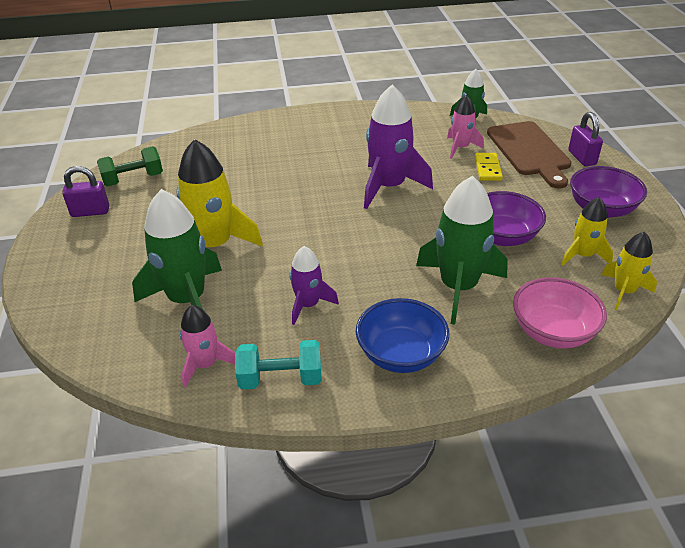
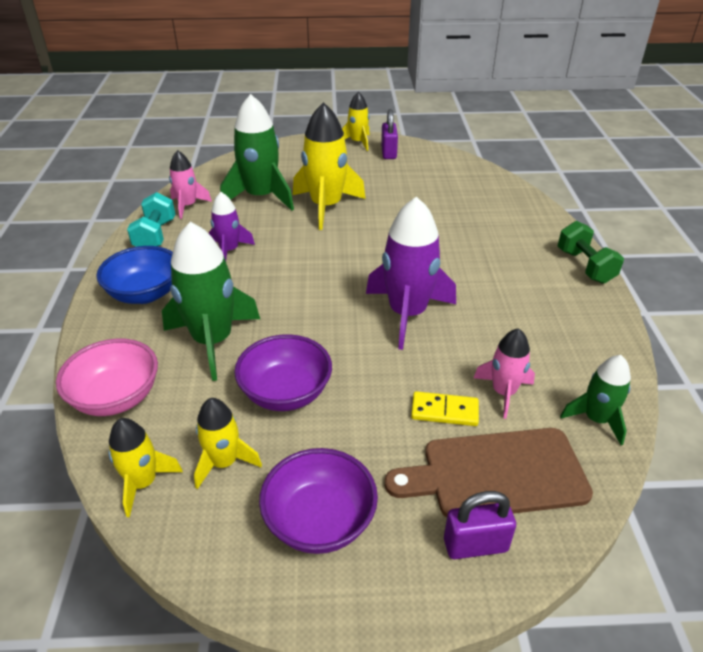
camera: 95 degrees right, 0 degrees up
green dumbbell [97,146,163,186] -> green dumbbell moved to [558,221,624,284]
none -> yellow rocket [342,92,370,151]

